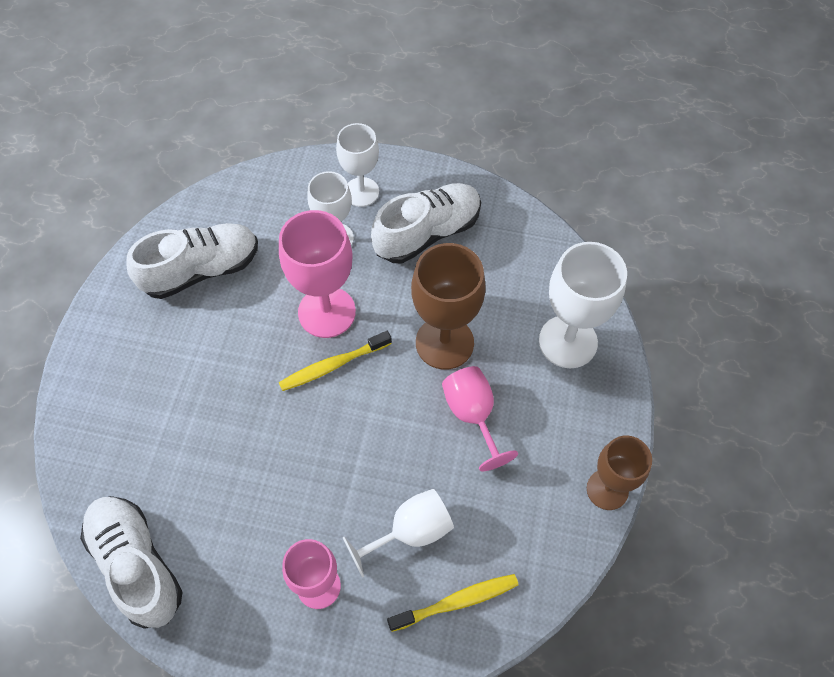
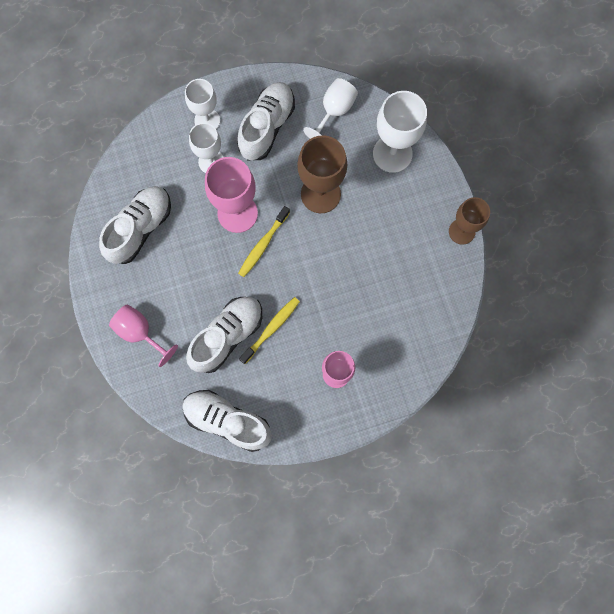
camera: 30 degrees left, 15 degrees up
white goblet [342,489,454,578] -> white goblet moved to [303,78,358,139]
yellow toothbrush [387,574,519,632] -> yellow toothbrush moved to [239,297,300,364]
pink goblet [442,366,518,471] -> pink goblet moved to [109,304,178,367]
none -> white shoe [186,297,262,373]

